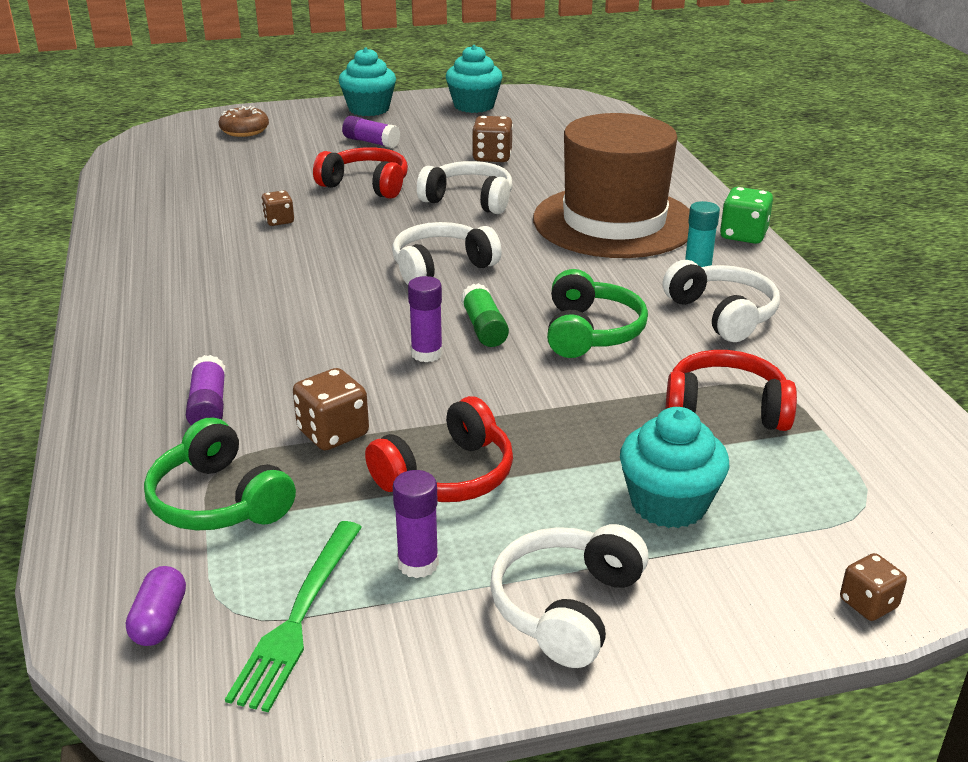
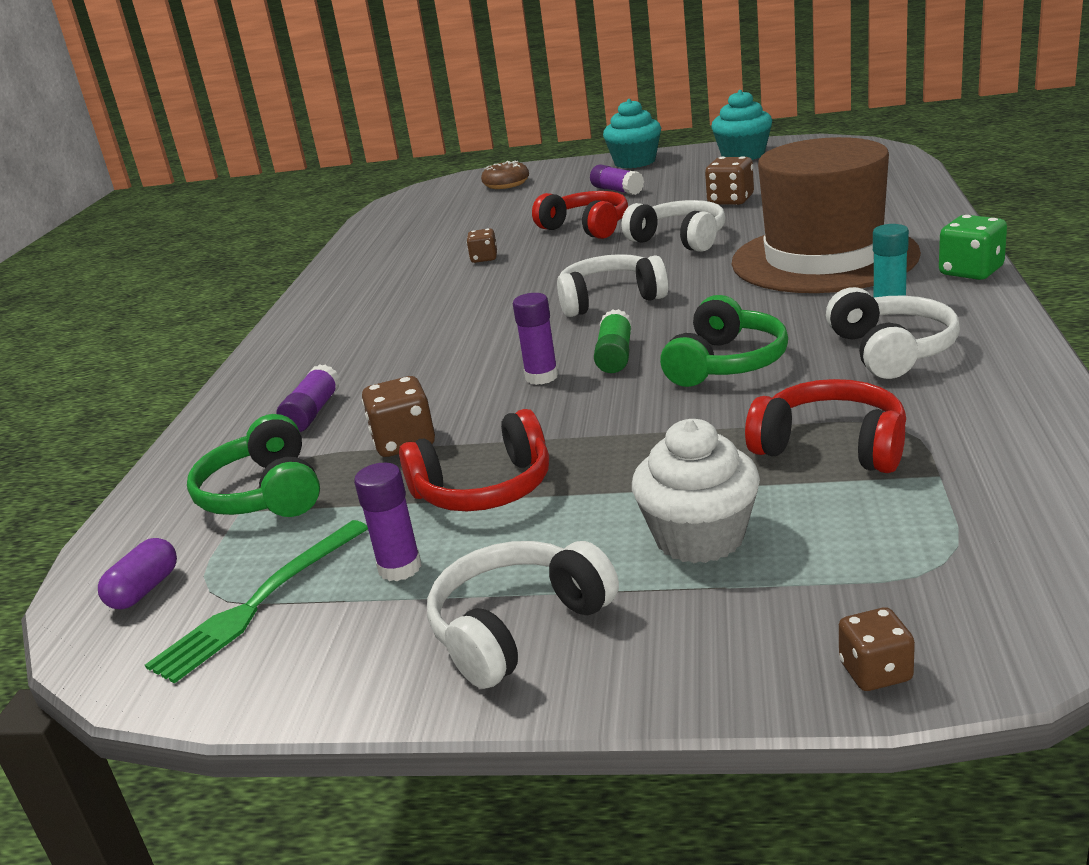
camera: 25 degrees right, 5 degrees down
turquoise cupcake [620,407,730,528] -> white cupcake [632,419,760,563]

